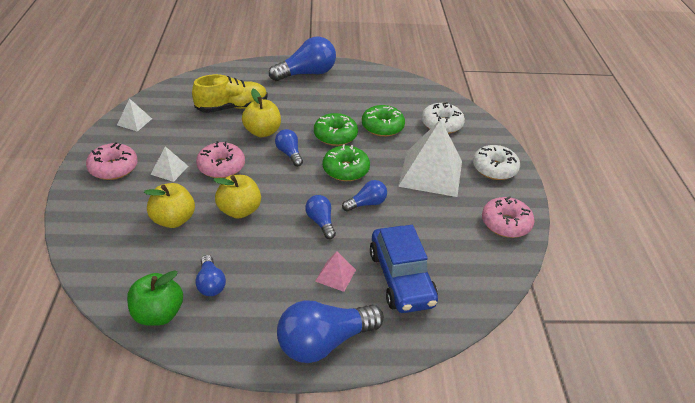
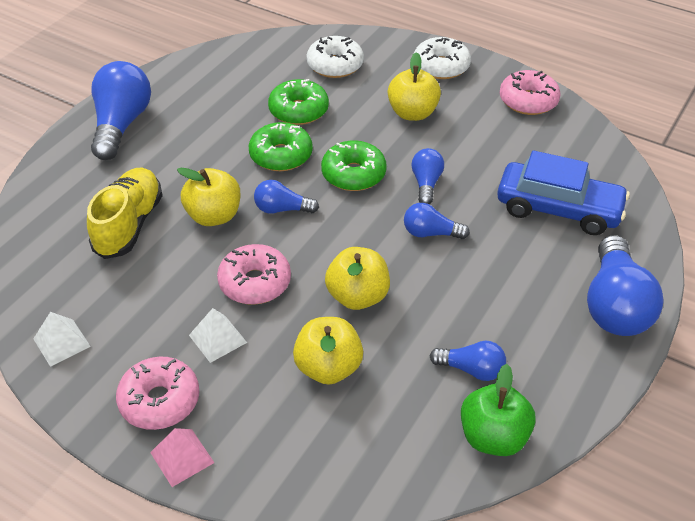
camera: 55 degrees left, 5 degrees up
pink pyramid [315,252,356,292] -> pink pyramid moved to [150,428,214,487]
white pyramid [398,119,462,197] -> yellow apple [388,52,441,121]

